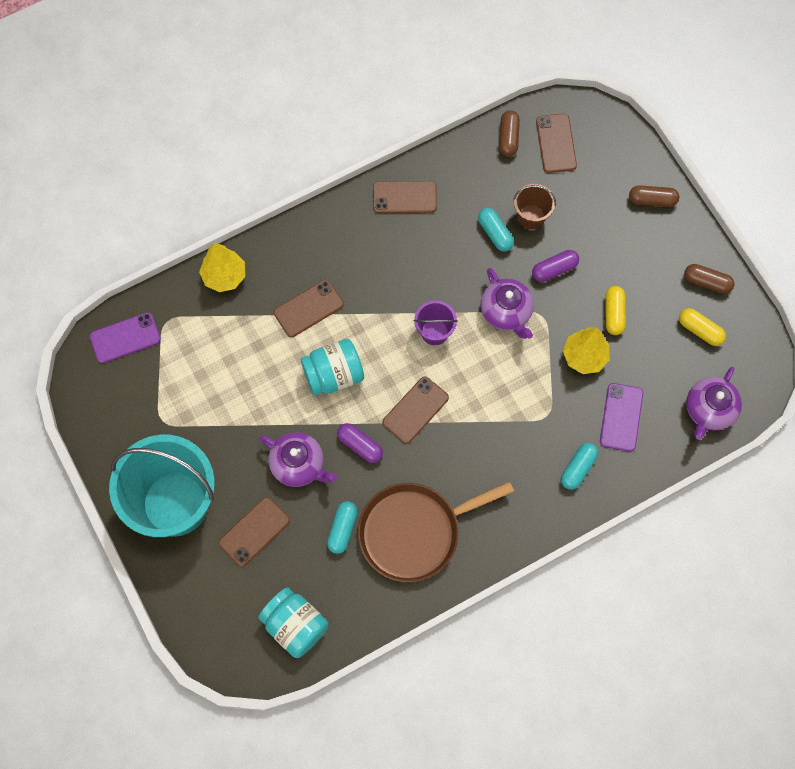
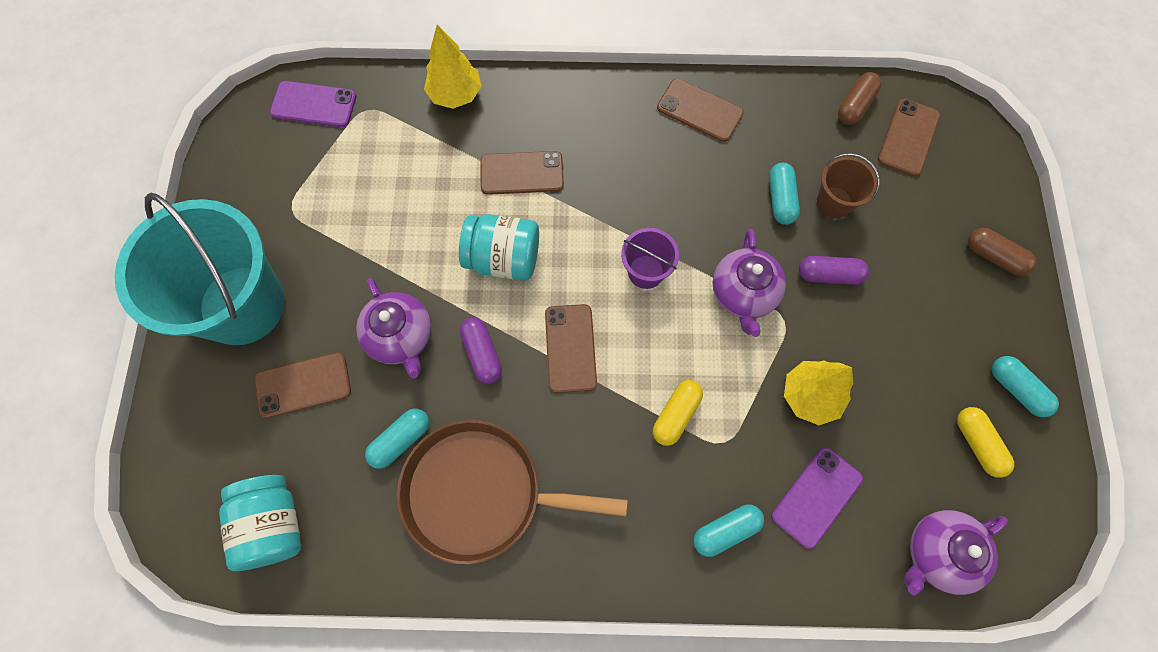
camera: 30 degrees right, 0 degrees up
brown phone [382,377,449,444] -> brown phone turned 75 degrees counterclockwise [545,304,597,393]
yellow capsule [605,286,626,335] -> yellow capsule moved to [653,380,703,446]
brown capsule [684,264,735,294] -> turquoise capsule [992,356,1059,417]

